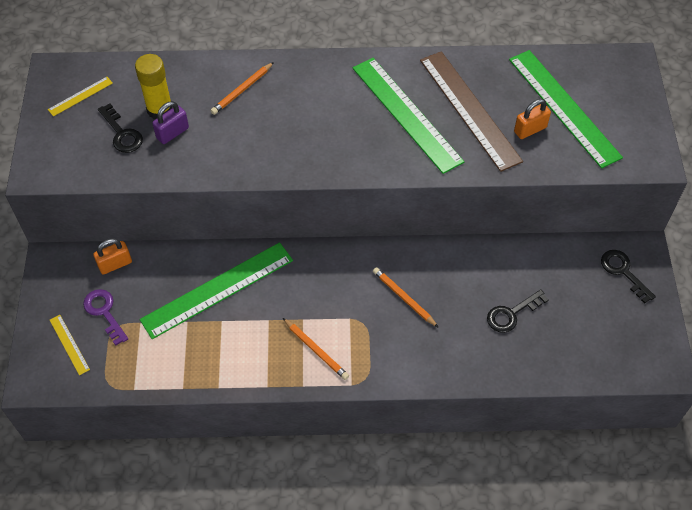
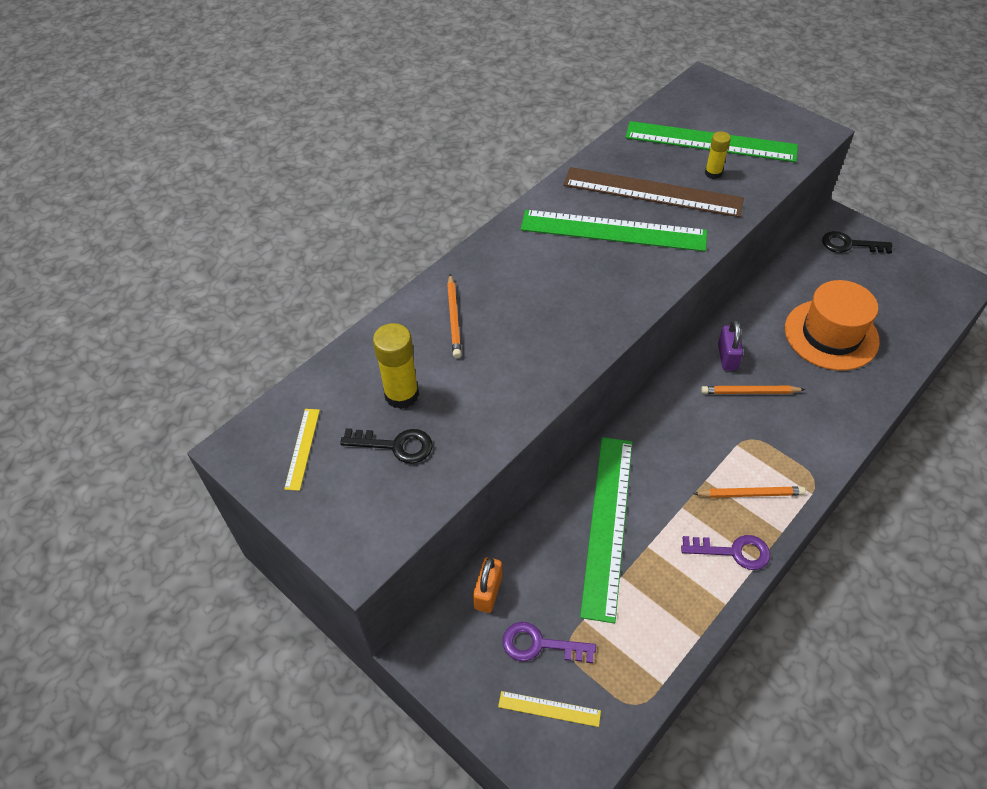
camera: 45 degrees left, 5 degrees down
purple padlock [152,101,189,144] -> purple padlock moved to [718,320,743,371]
black key [487,289,549,333] -> orange hat [785,280,880,371]
orange padlock [514,99,551,139] -> yellow glue stick [705,131,731,179]
none -> purple key [681,535,770,570]

